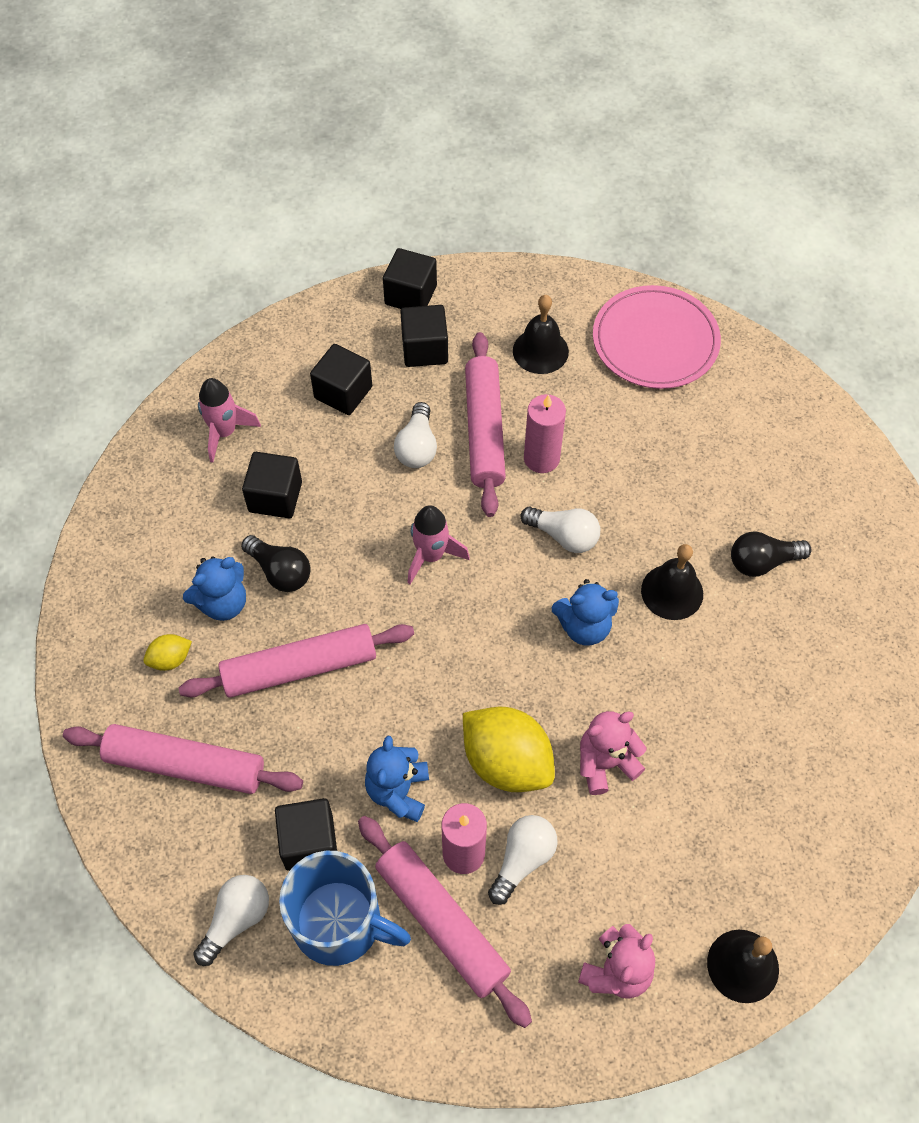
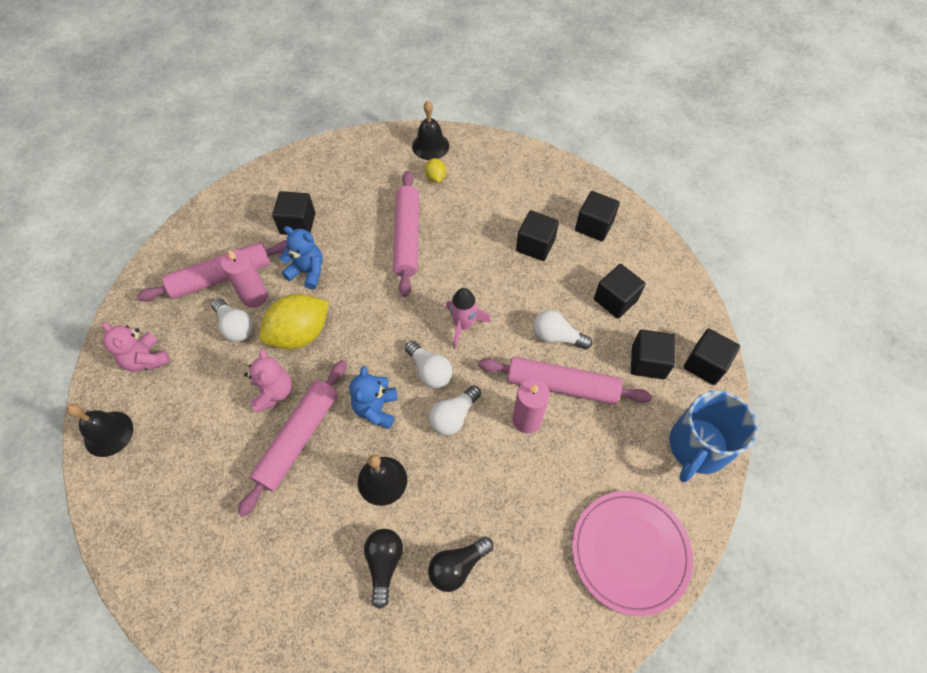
camera: 105 degrees right, 0 degrees up
pink rolling pin [63,724,303,794] -> pink rolling pin moved to [238,360,347,517]
blue teddy bear [183,556,246,621] -> none
white light bulb [193,875,269,966] -> white light bulb moved to [405,341,452,388]
pink rocket [198,378,261,463] -> black cube [575,191,620,241]
black light bulb [241,535,311,592] -> black light bulb moved to [428,537,493,592]
blue mug [279,851,411,966] -> blue mug moved to [669,391,758,482]
black bell [513,295,569,374] -> black bell moved to [412,101,449,160]

